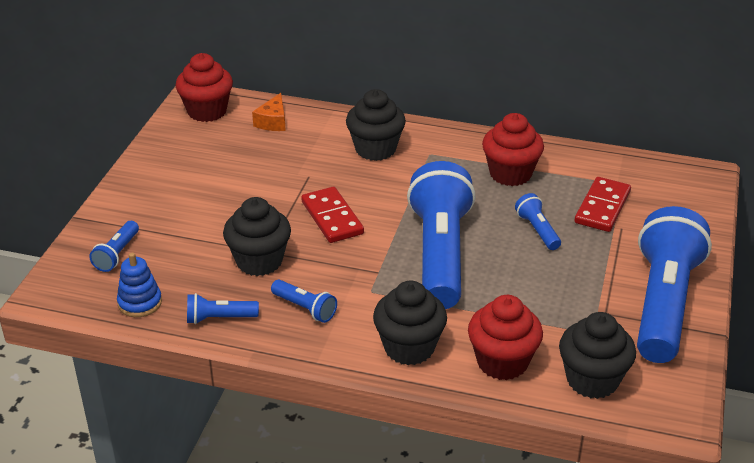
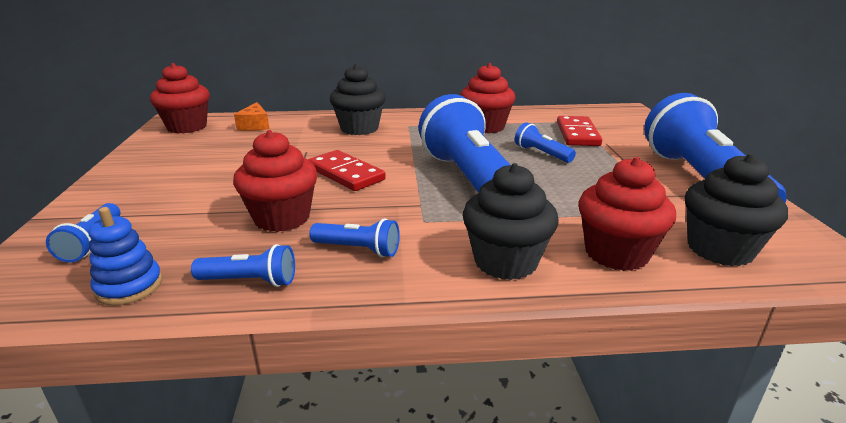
camera: 20 degrees left, 10 degrees down
blue flashlight [187,293,259,324] -> blue flashlight turned 150 degrees counterclockwise [191,244,295,287]
black cupcake [223,197,291,276] -> red cupcake [233,130,318,232]

